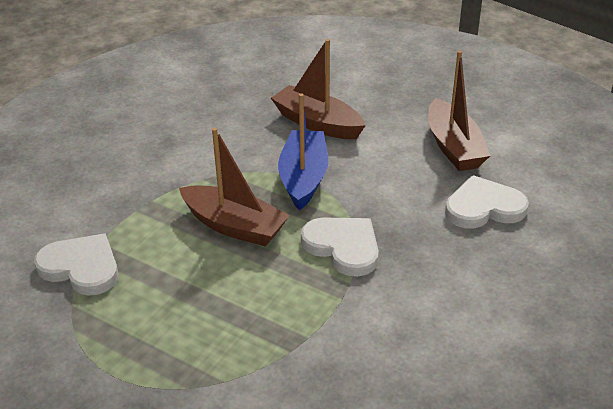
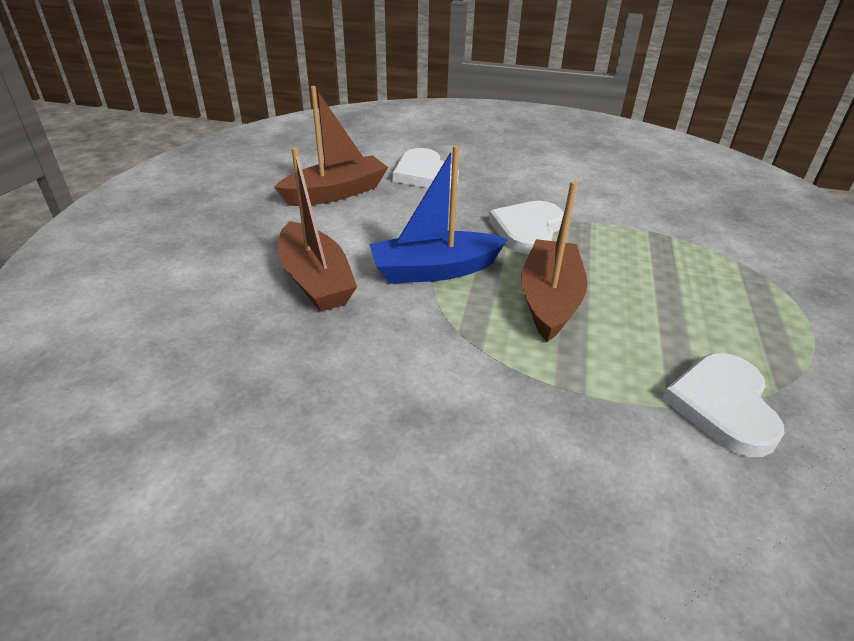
camera: 110 degrees left, 0 degrees up
brown boat [271,39,366,139] -> brown boat turned 45 degrees counterclockwise [278,147,357,312]

